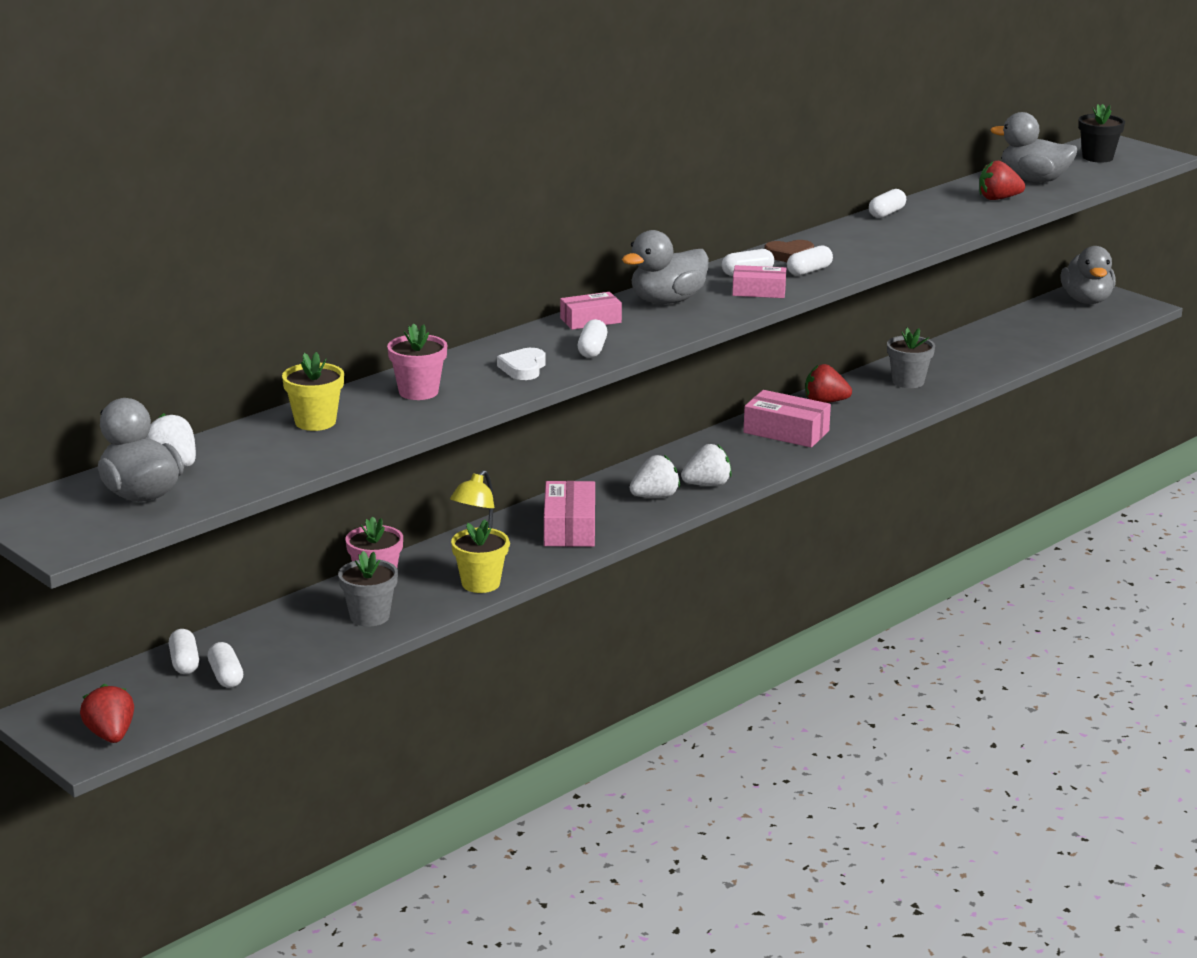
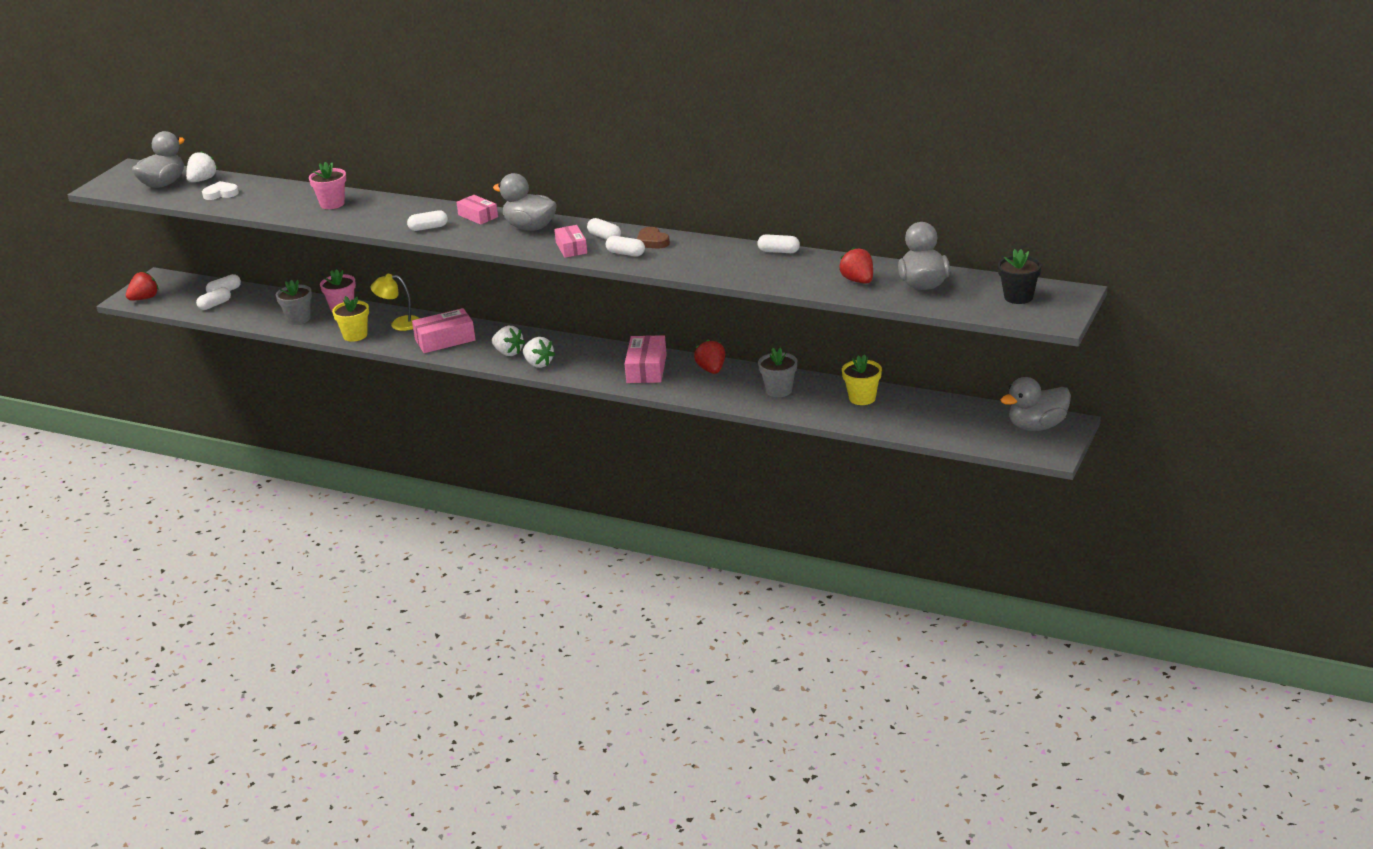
camera: 70 degrees right, 5 degrees up
yellow flower pot [282,352,344,431] -> yellow flower pot moved to [842,354,882,405]
white heart [497,348,546,380] -> white heart moved to [202,181,239,200]

